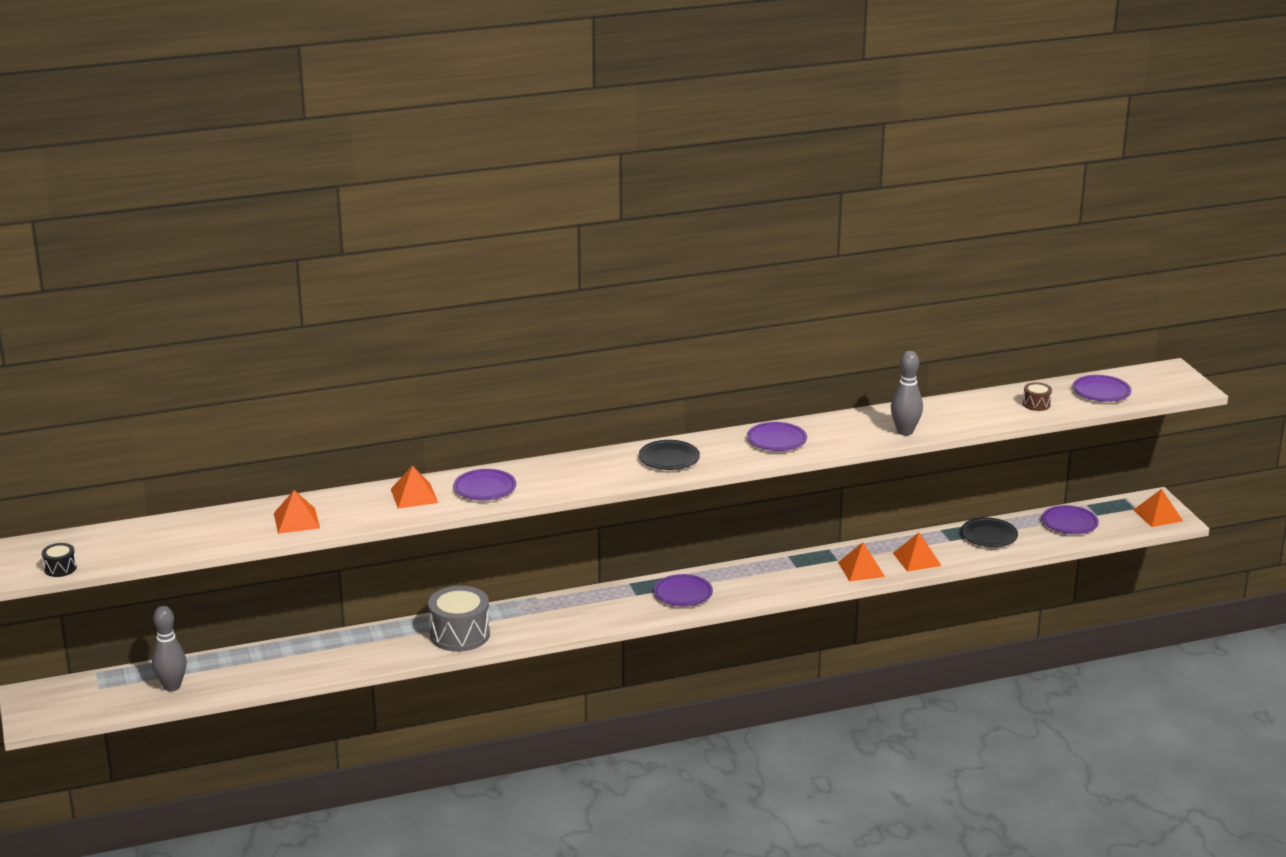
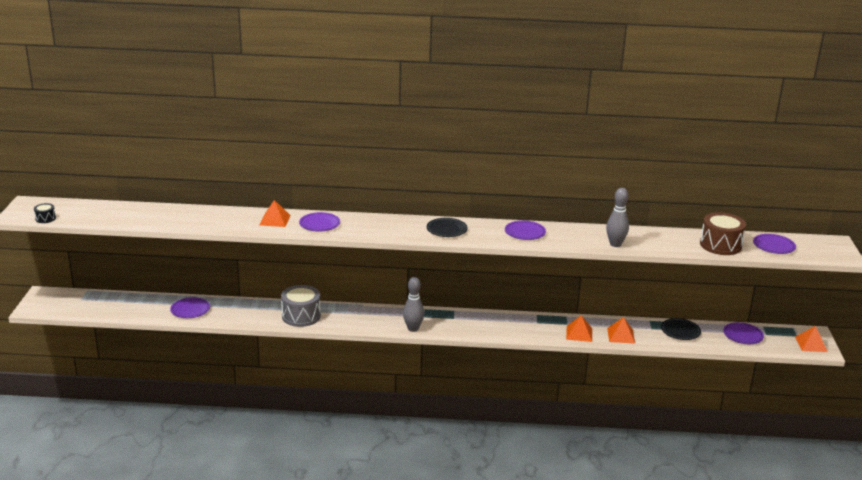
camera: 20 degrees right, 0 degrees up
grey bowling pin [152,606,187,691] -> grey bowling pin moved to [403,277,424,332]
orange pyramid [274,490,320,534] -> none
purple plate [654,574,713,607] -> purple plate moved to [170,297,210,318]
brown drum [1023,382,1052,411] -> brown drum [700,212,746,255], size x2.09

